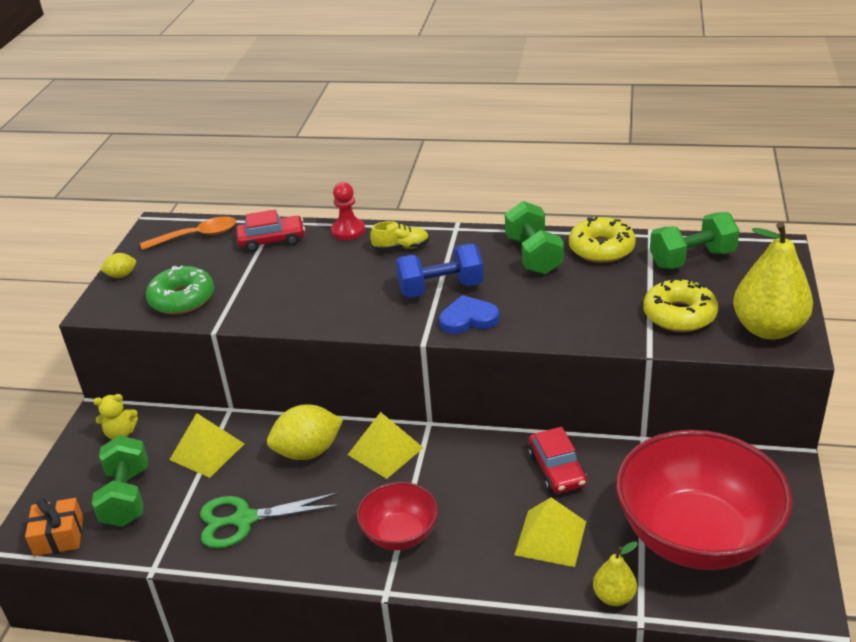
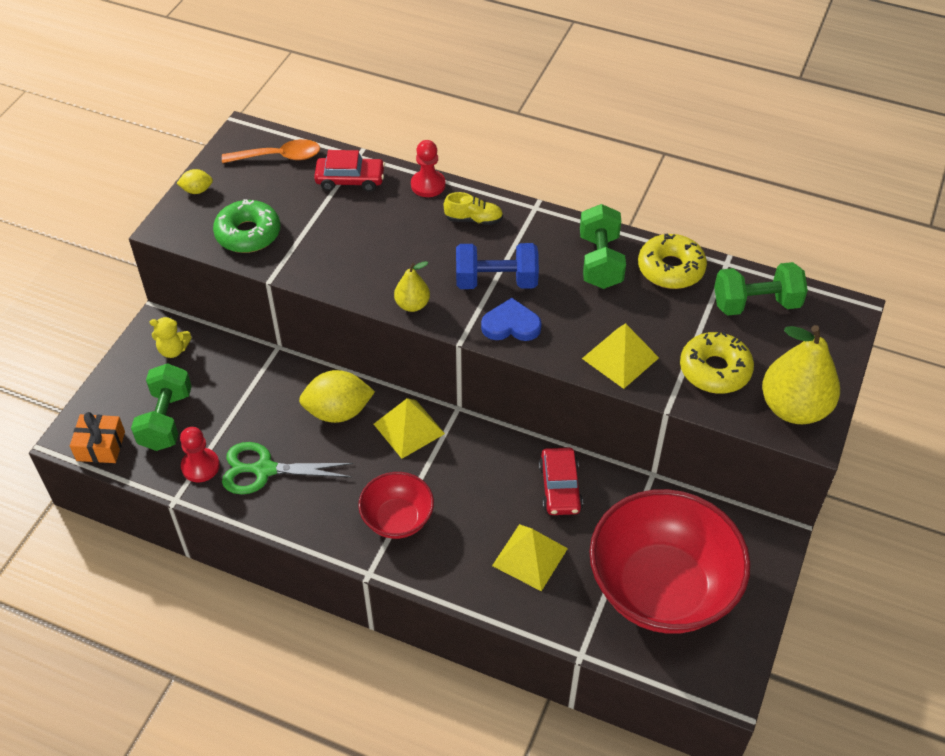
camera: 10 degrees right, 15 degrees up
yellow pyramid [169,413,244,478] -> yellow pyramid moved to [582,323,659,389]
yellow pear [593,541,638,606] -> yellow pear moved to [394,261,430,312]
none -> red pawn [180,427,220,482]

